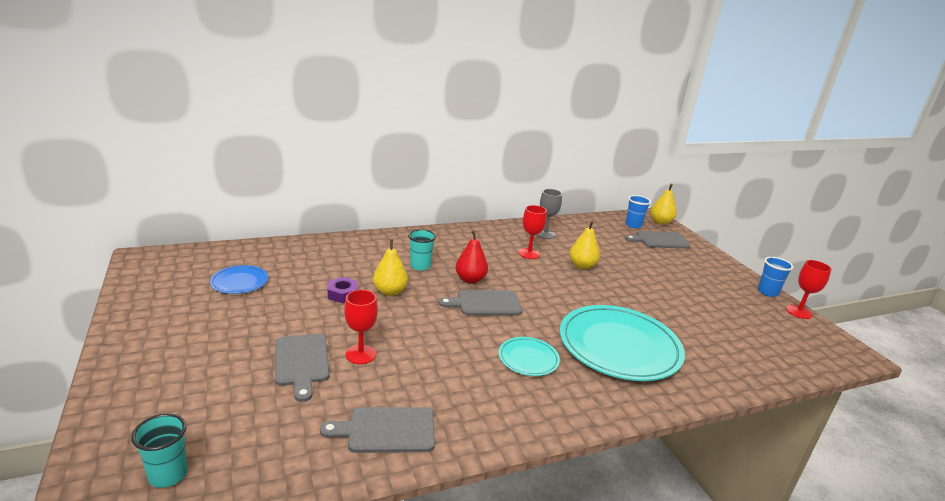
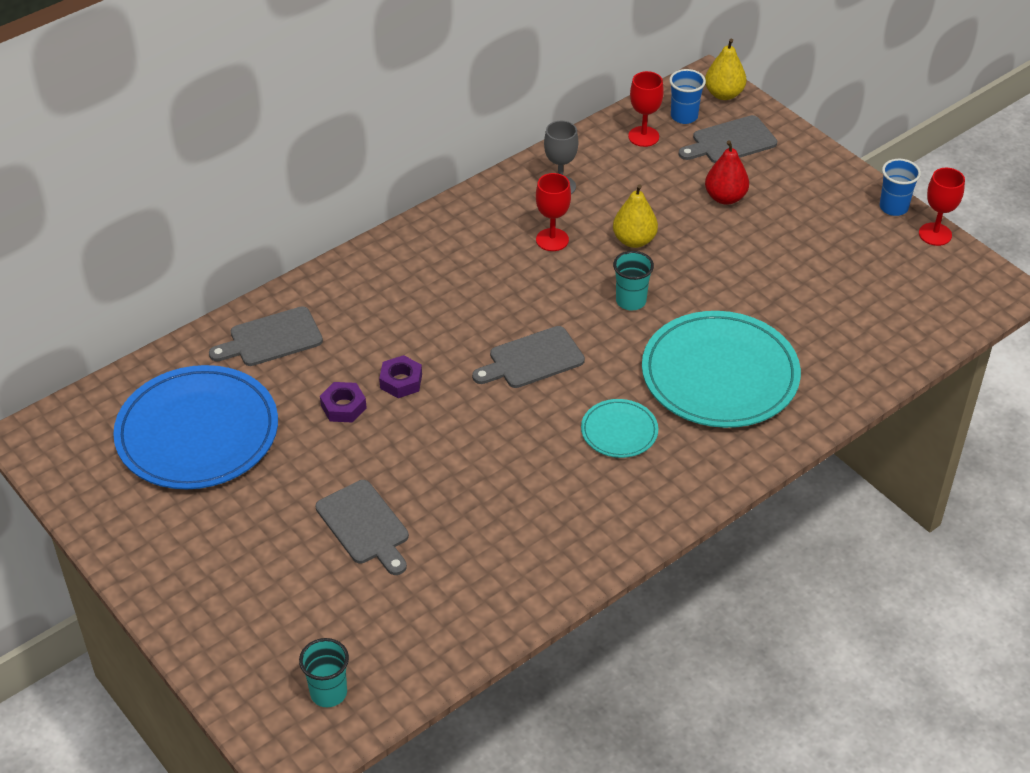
camera: 15 degrees left, 20 degrees up
blue plate [210,265,268,294] -> blue plate [113,365,278,489], size x2.10
grey cutting board [320,407,435,453] -> grey cutting board moved to [209,306,323,366]
red goblet [344,290,378,364] -> red goblet moved to [628,71,664,147]
yellow pear [373,239,408,296] -> purple nut [379,355,422,398]
turquoise cup [408,229,436,271] -> turquoise cup moved to [613,251,654,310]
red pear [456,230,488,284] -> red pear moved to [705,140,749,205]

